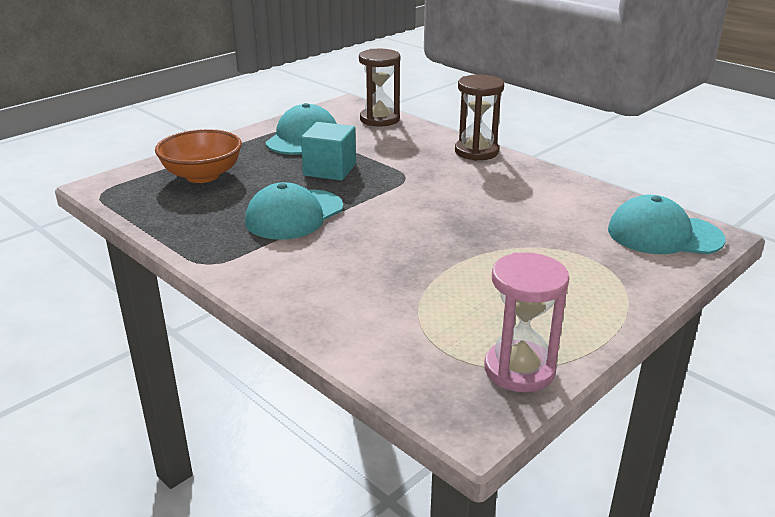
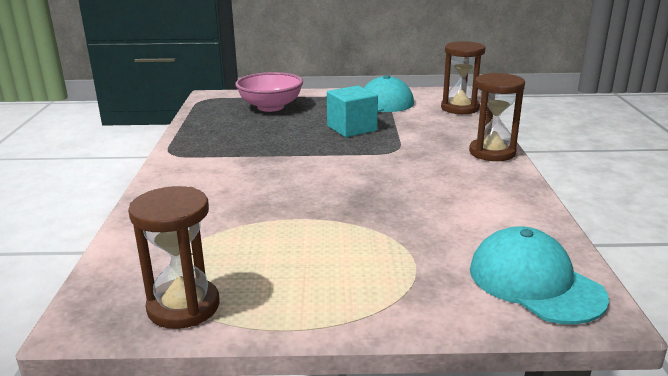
camera: 45 degrees right, 5 degrees down
orange bowl [155,129,242,183] -> pink bowl [235,72,303,112]
turquoise cap [245,182,343,240] -> none
pink hourglass [484,253,569,392] -> brown hourglass [128,186,220,329]

